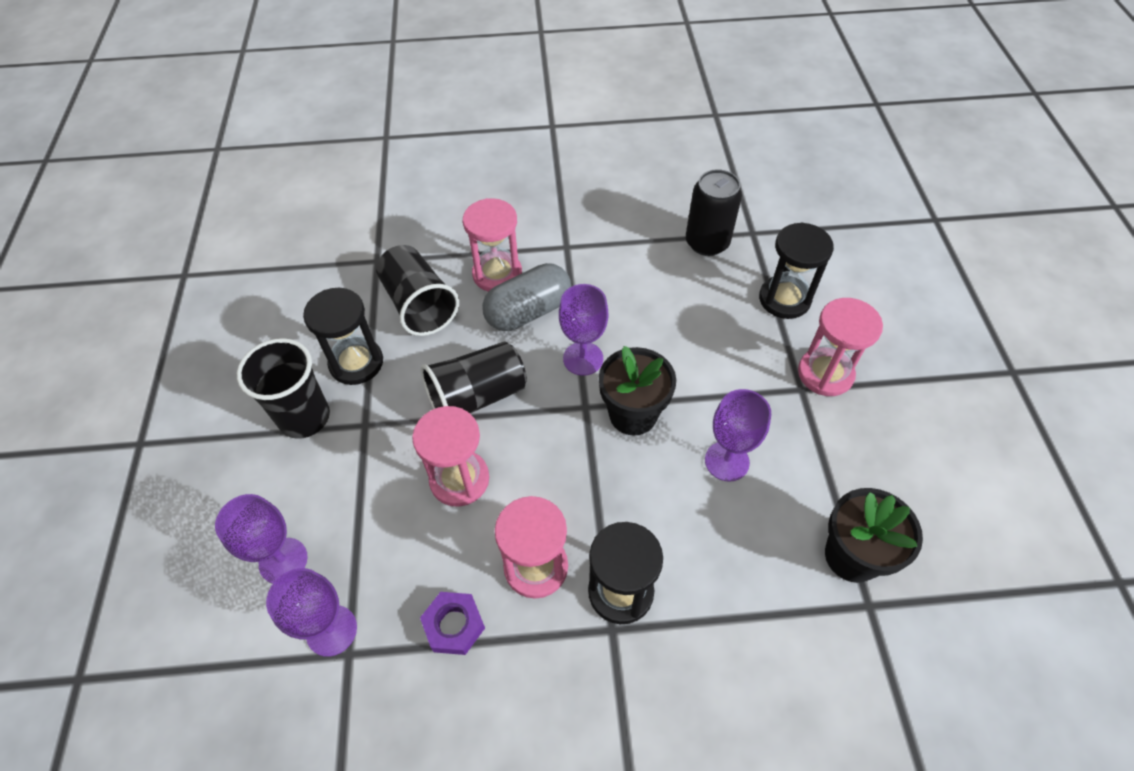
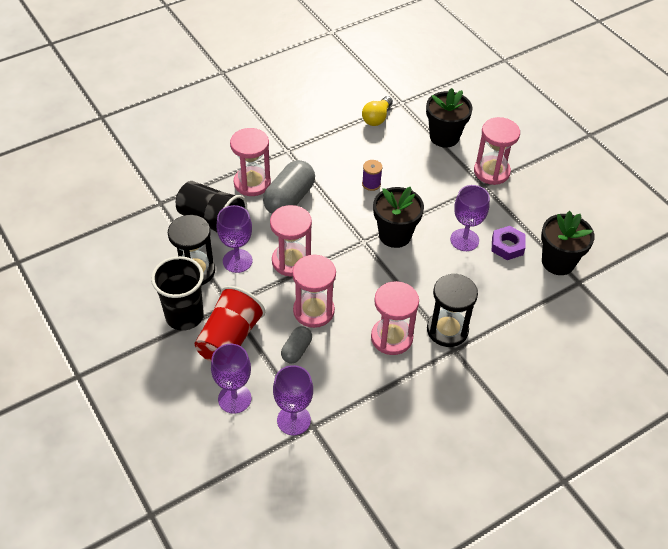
camera: 30 degrees left, 5 degrees down
purple nut [420,592,485,655] -> purple nut moved to [492,226,526,260]
black cup [421,341,527,414] -> pink hourglass [270,205,312,277]
purple goblet [559,284,609,376] -> purple goblet moved to [217,205,252,273]
black can [686,169,742,256] -> yellow light bulb [362,96,393,126]
black hourglass [759,222,834,319] -> black flower pot [426,88,473,147]
none -> red cup [195,286,265,362]
none -> grey capsule [281,326,312,363]
none -> purple spool [362,160,382,191]

